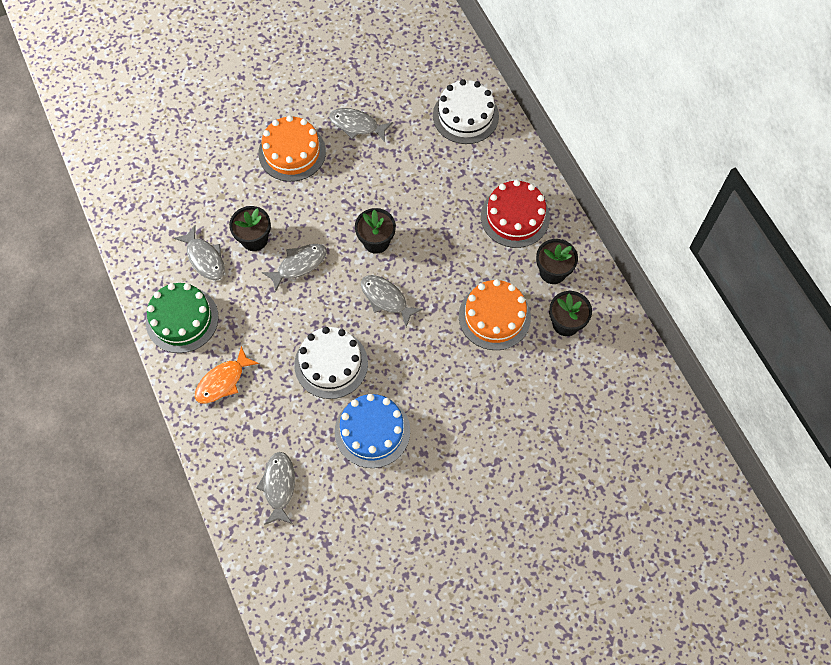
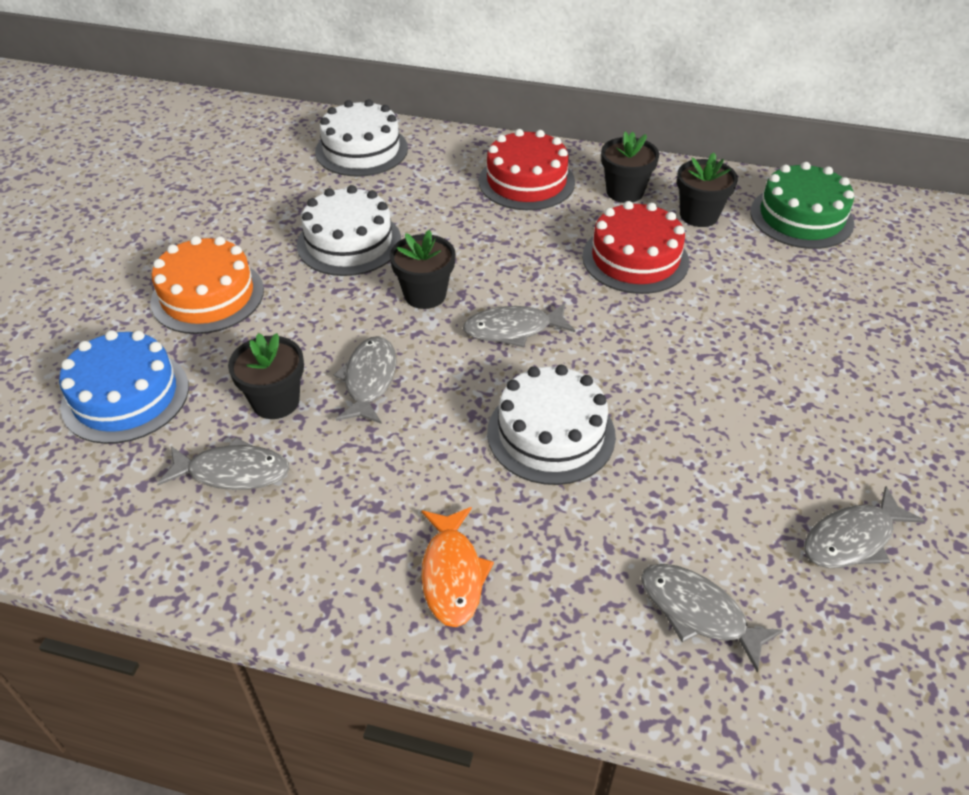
camera: 50 degrees left, 20 degrees down
green cake [146,283,219,353] -> green cake moved to [750,162,854,249]
grey fish [329,108,393,142] -> grey fish moved to [804,486,925,568]
blue cake [335,394,410,468] -> blue cake moved to [59,330,189,444]
orange cake [459,279,531,350] -> red cake [582,201,689,294]
none -> white cake [297,185,401,276]

